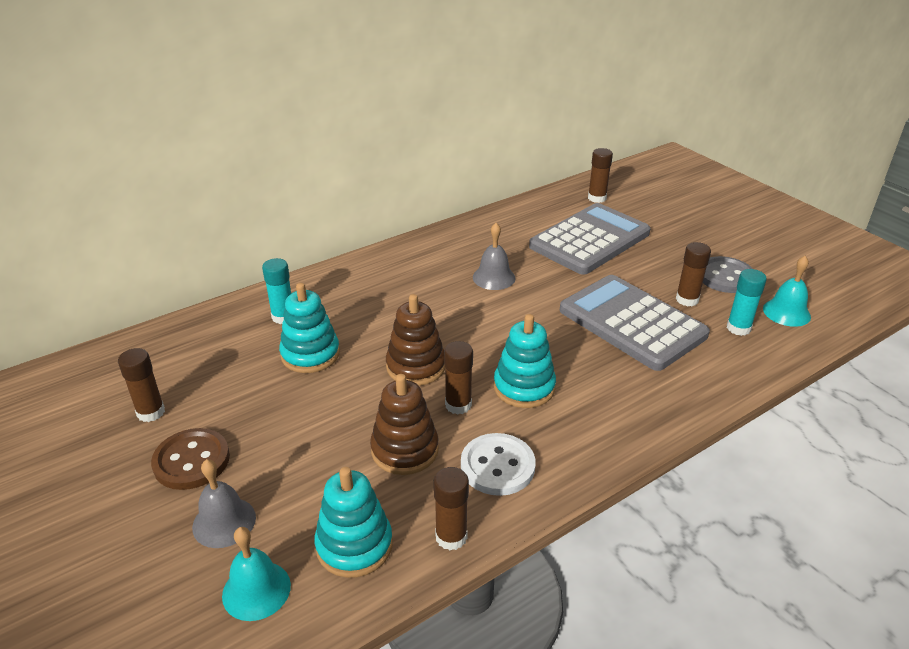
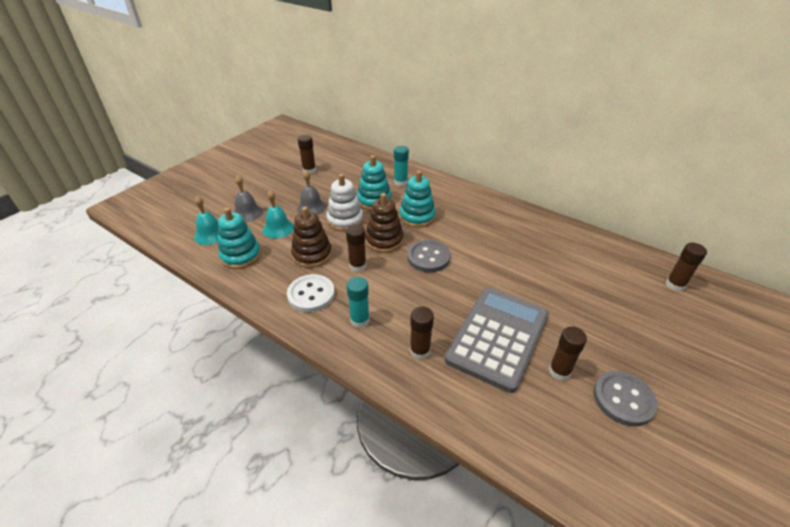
camera: 70 degrees right, 5 degrees up
brown button [151,428,230,490] -> none
brown glue stick [434,467,469,550] -> brown glue stick moved to [410,306,434,360]
grey bell [473,223,516,290] -> grey bell moved to [297,170,326,215]
turquoise stacking toy [494,314,556,408] -> turquoise stacking toy moved to [399,170,436,228]
grey calculator [529,203,651,275] -> none
turquoise glue stick [727,269,767,336] -> turquoise glue stick moved to [347,277,370,328]
turquoise bell [763,256,811,327] -> turquoise bell moved to [263,190,294,239]
none -> white stacking toy [326,174,363,231]
none -> grey button [407,240,450,272]

